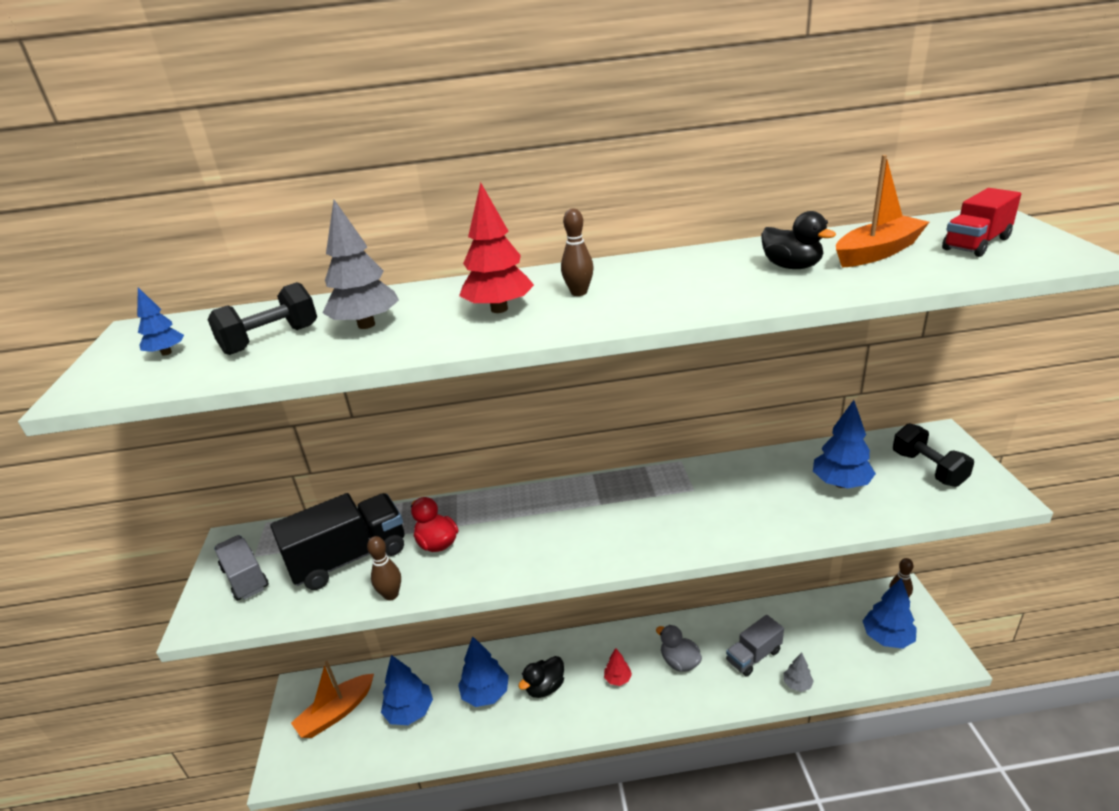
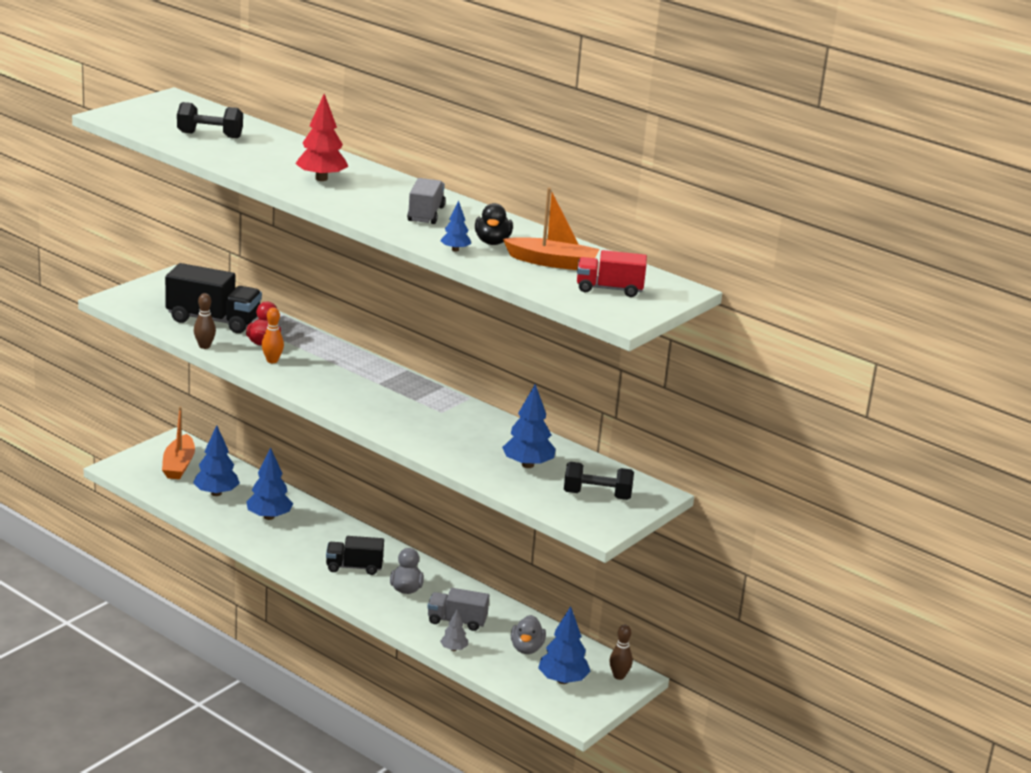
camera: 40 degrees right, 5 degrees down
blue tree [137,287,184,356] -> blue tree moved to [440,201,471,252]
grey truck [214,535,269,601] -> grey truck moved to [407,178,446,224]
orange boat [291,661,374,738] -> orange boat turned 90 degrees counterclockwise [162,406,195,479]
grey tree [322,200,399,329] -> none
black duck [518,656,564,698] -> none
brown bowling pin [561,208,594,296] -> none
red tree [604,648,632,686] -> black truck [326,536,384,575]
black dumbbell [893,423,974,487] -> black dumbbell turned 75 degrees clockwise [564,462,634,500]
none -> orange bowling pin [262,307,284,363]
none -> grey duck [511,615,546,654]

